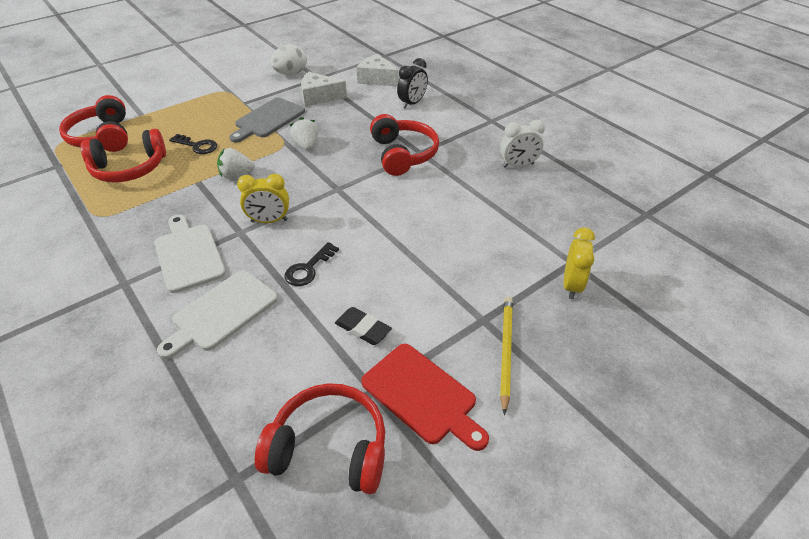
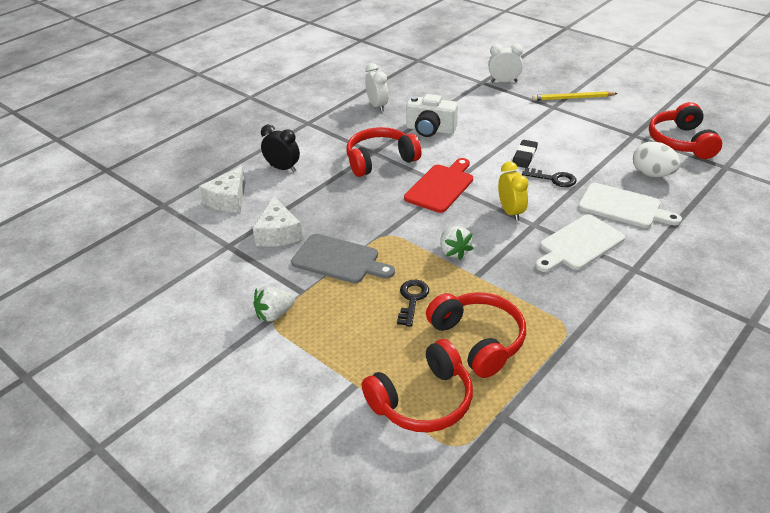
camera: 100 degrees left, 5 degrees down
white egg [270,44,307,75] -> white egg moved to [633,142,681,177]
white strawberry [290,117,318,150] -> white strawberry moved to [254,286,295,322]
black eraser [335,307,392,345] -> black eraser moved to [512,140,538,168]
red cutting board [361,344,489,451] -> red cutting board moved to [404,158,473,213]
yellow clock [564,227,595,299] -> white clock [488,44,523,82]
none -> white camera [406,94,458,137]

